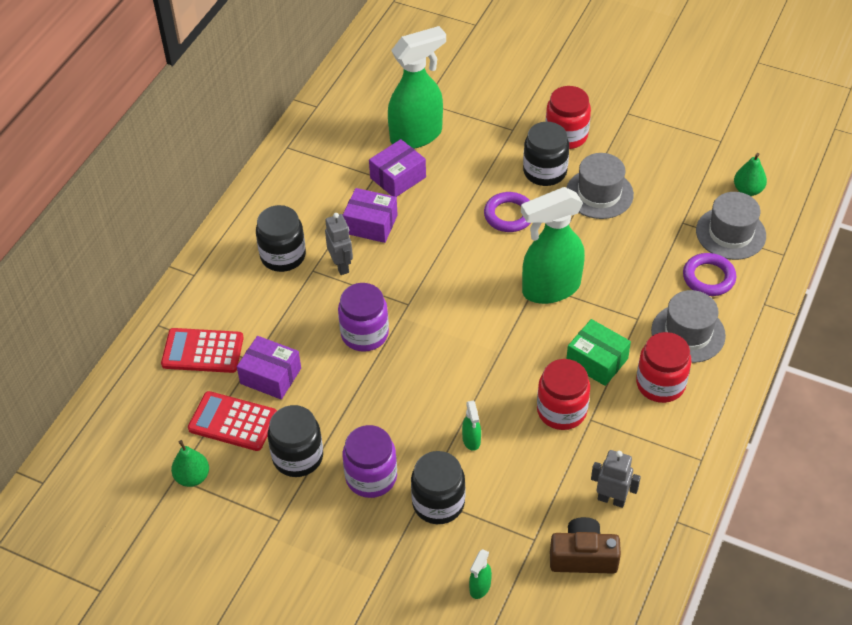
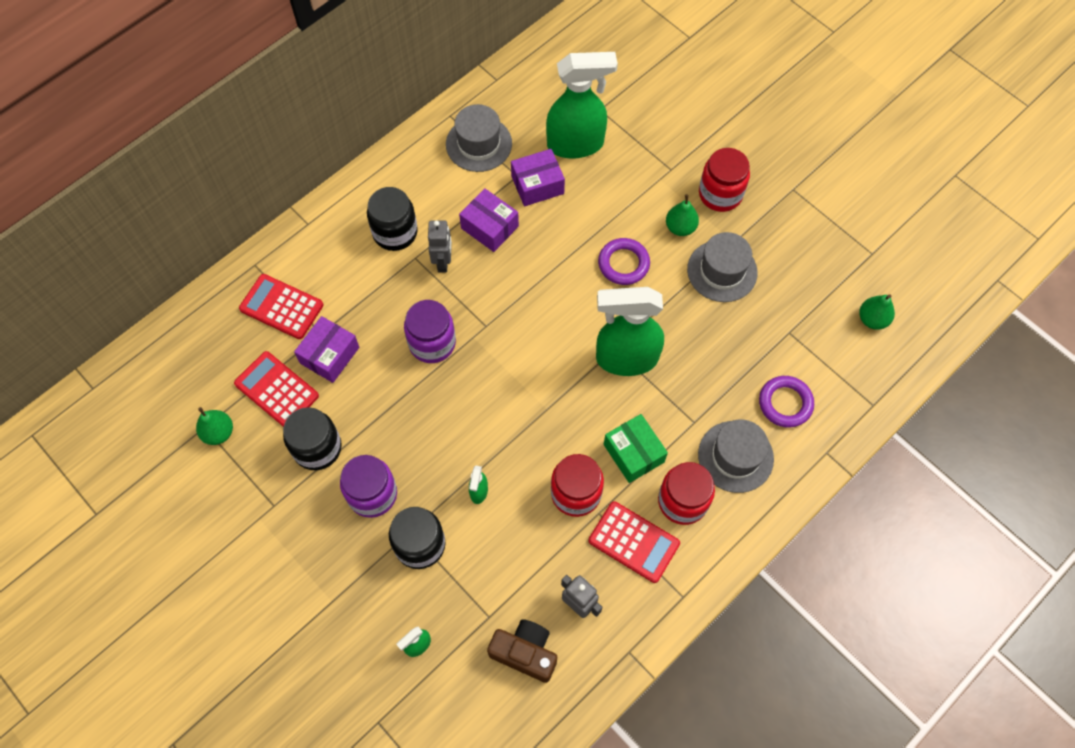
camera: 20 degrees right, 15 degrees up
purple box [237,336,301,399] -> purple box turned 75 degrees clockwise [294,316,359,383]
black jar [523,122,569,186] -> green pear [666,194,699,236]
grey hat [696,192,766,260] -> grey hat moved to [446,104,512,172]
none -> red calculator [588,501,680,583]

